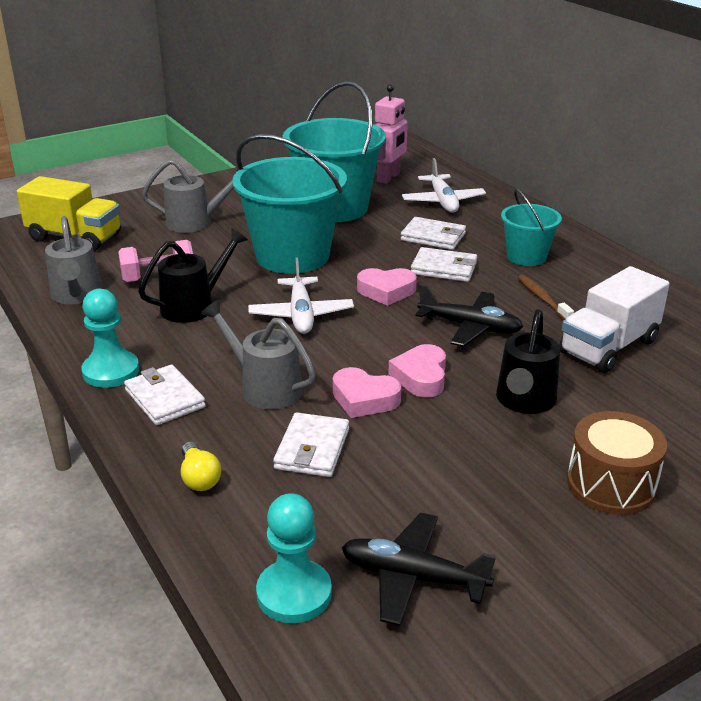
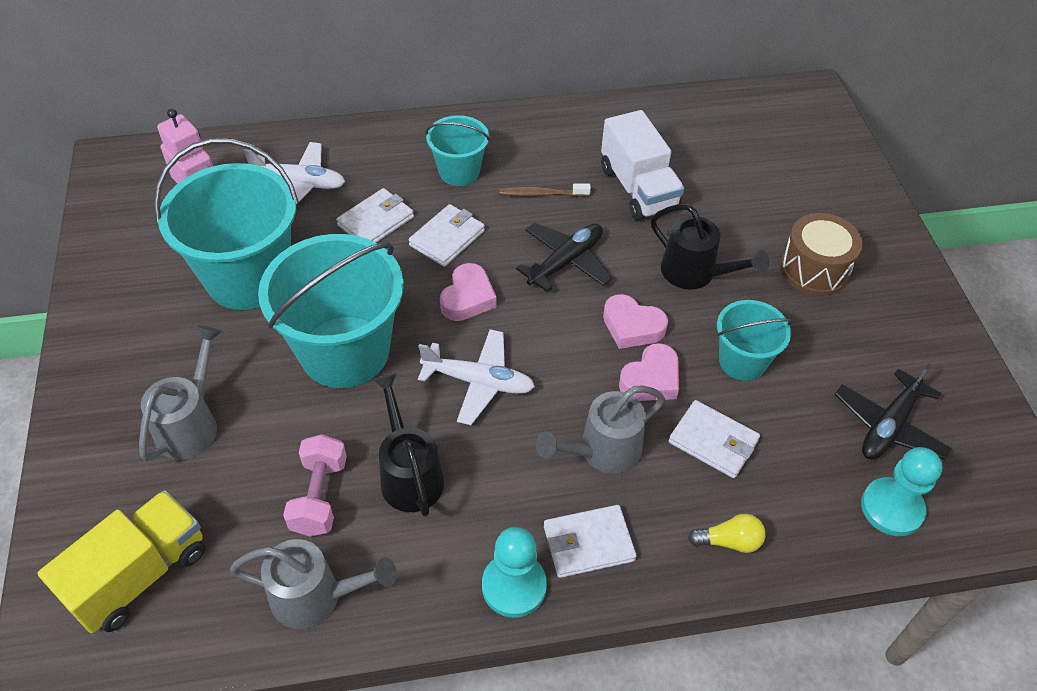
camera: 70 degrees left, 20 degrees up
none -> turquoise bucket [717,300,793,381]

